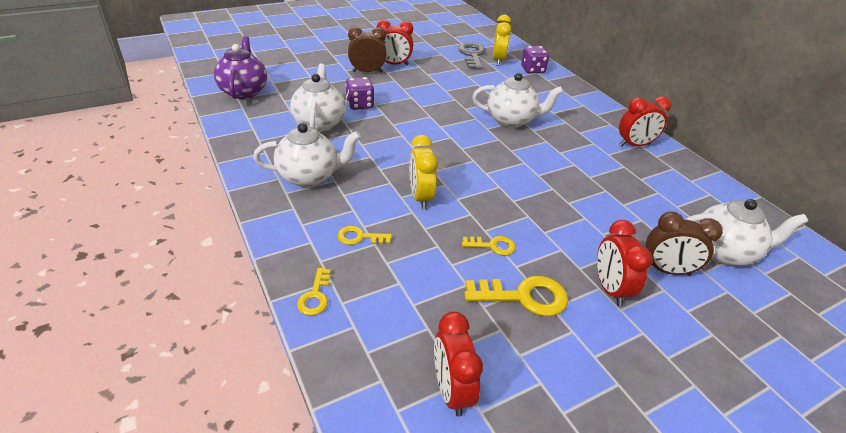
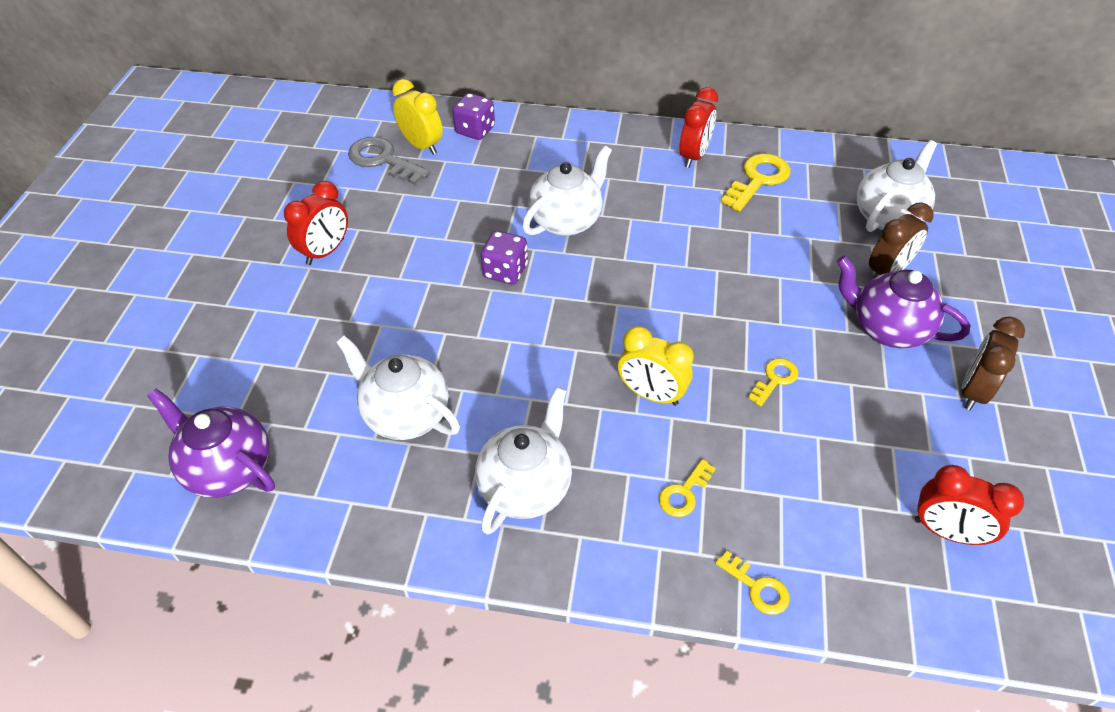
camera: 50 degrees left, 10 degrees up
purple dice [345,77,374,110] -> purple dice moved to [481,231,528,285]
brown clock [348,27,387,73] -> brown clock moved to [961,316,1025,410]
yellow key [464,276,568,316] -> yellow key moved to [721,154,791,212]
red clock [597,220,652,306] -> purple teapot [837,255,970,348]

